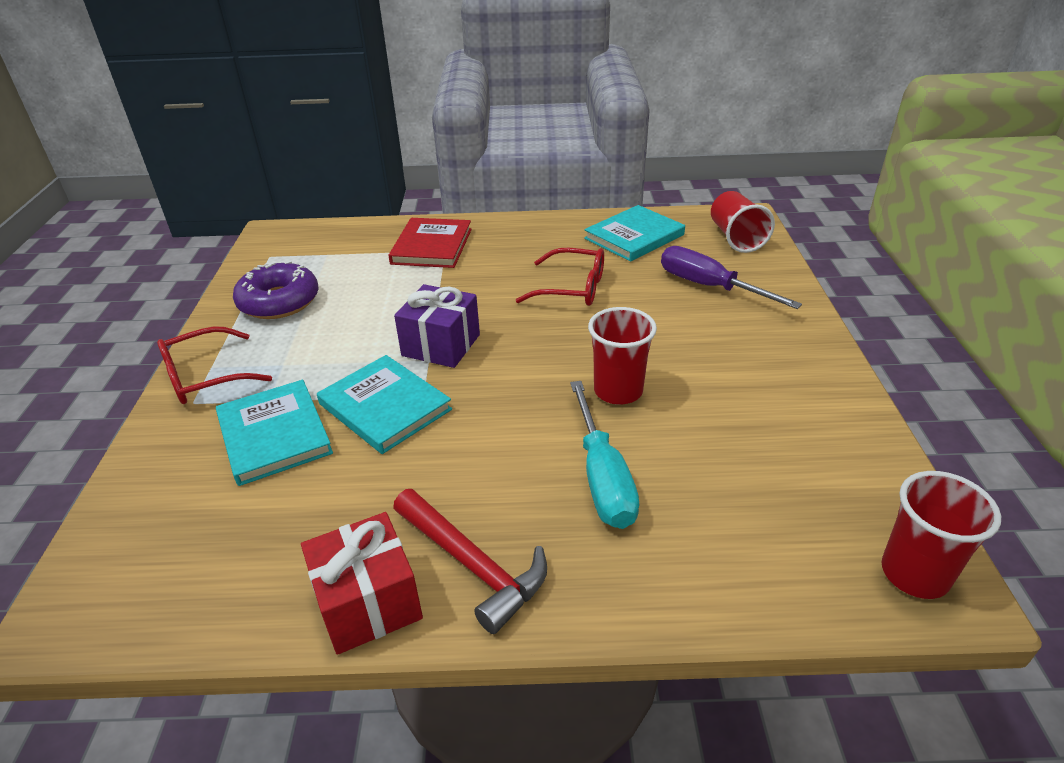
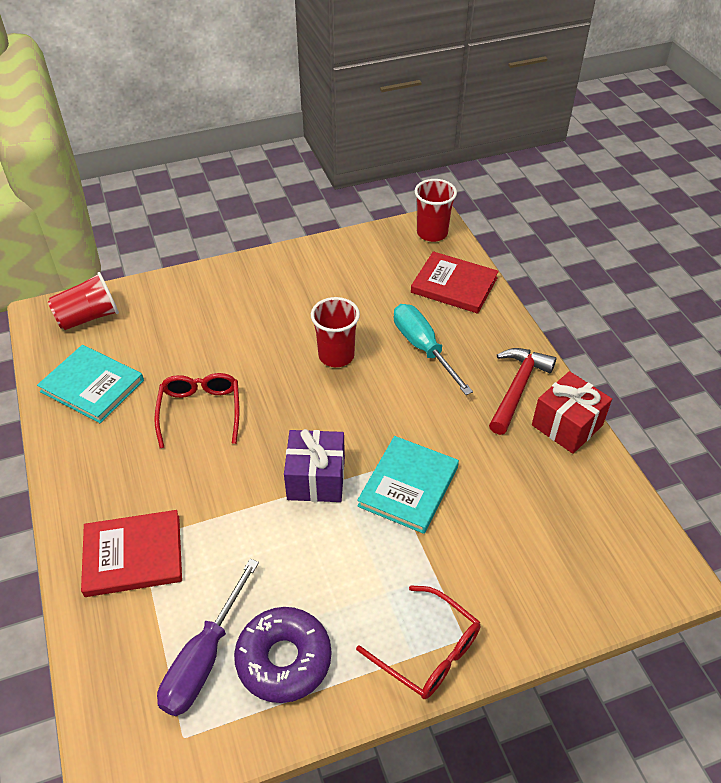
camera: 110 degrees left, 10 degrees up
turquoise book [216,380,333,486] -> none
turquoise screwdriver [570,381,640,529] -> turquoise screwdriver turned 90 degrees counterclockwise [394,304,473,395]
purple screwdriver [661,246,802,309] -> purple screwdriver moved to [157,559,259,716]
none -> red book [411,251,499,314]

